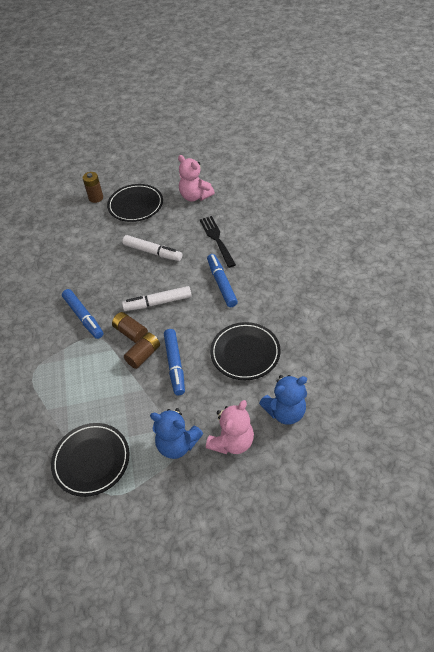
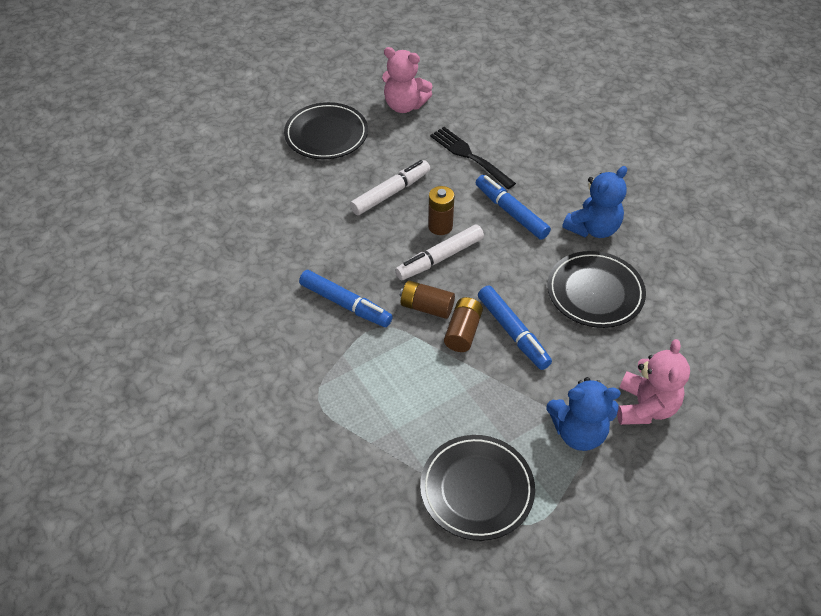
camera: 25 degrees left, 0 degrees up
brown battery [83,172,103,203] -> brown battery moved to [428,186,455,235]
white marker [122,235,182,261] -> white marker turned 45 degrees counterclockwise [350,160,430,215]
blue teddy bear [259,375,307,425] -> blue teddy bear moved to [562,166,627,238]

